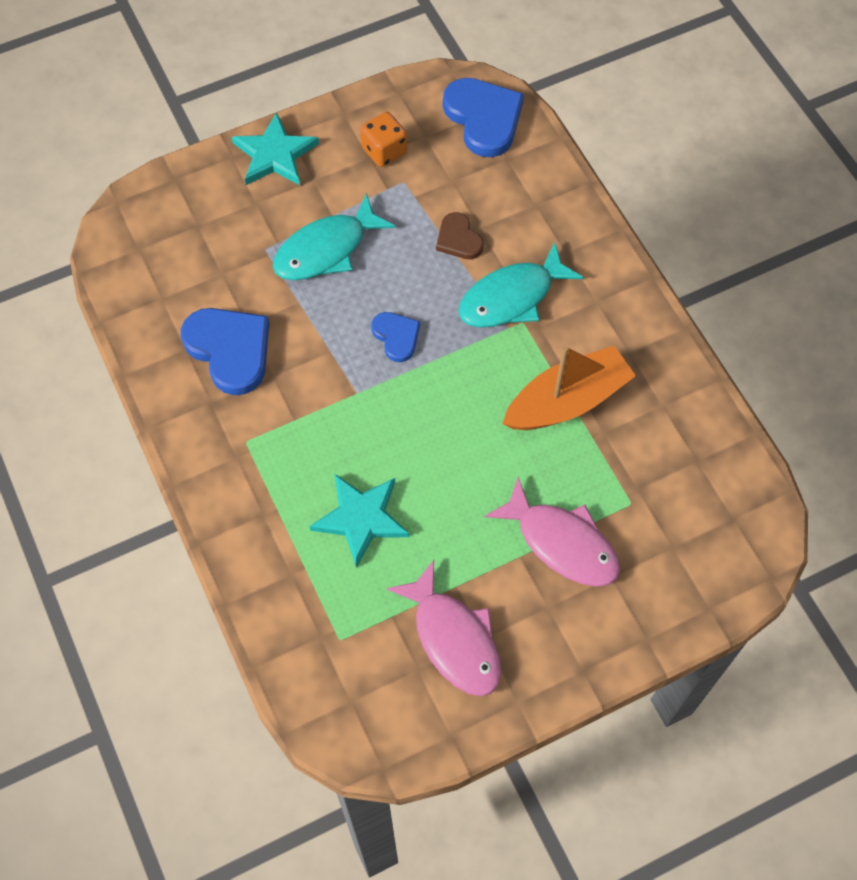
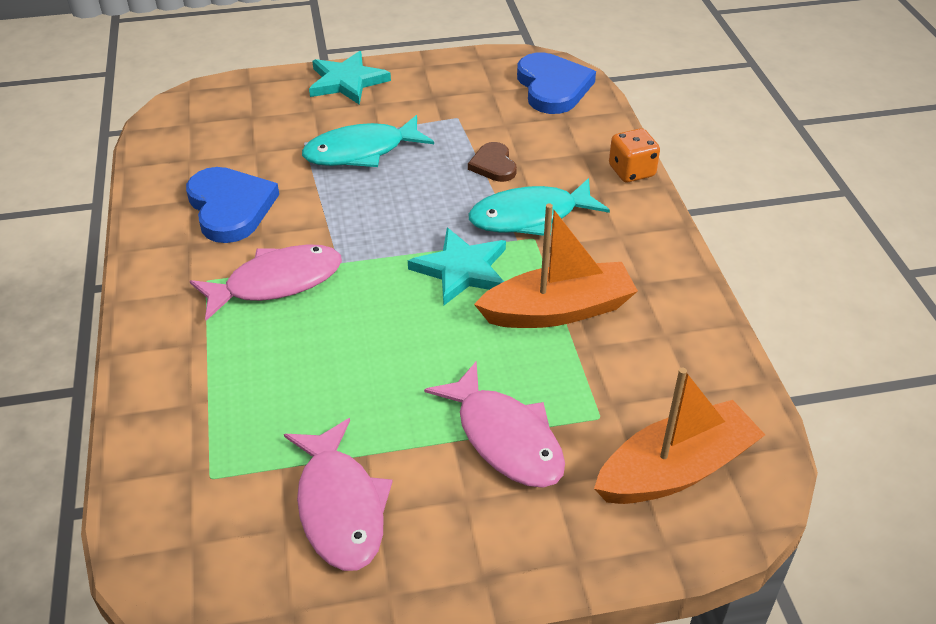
camera: 15 degrees right, 20 degrees down
turquoise star [309,474,409,568] -> turquoise star moved to [408,228,506,306]
orange dice [361,112,407,167] -> orange dice moved to [609,128,660,182]
blue heart [371,312,420,362] -> none
none -> pink fish [190,244,342,321]
none -> orange boat [594,368,765,504]

